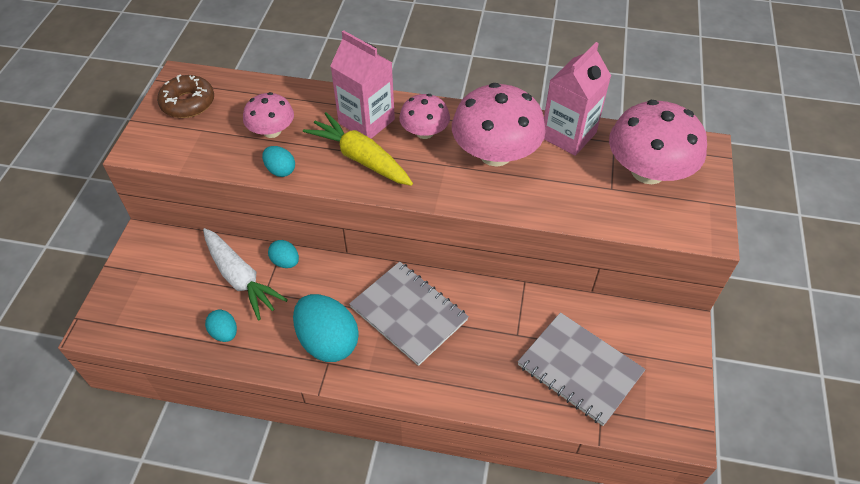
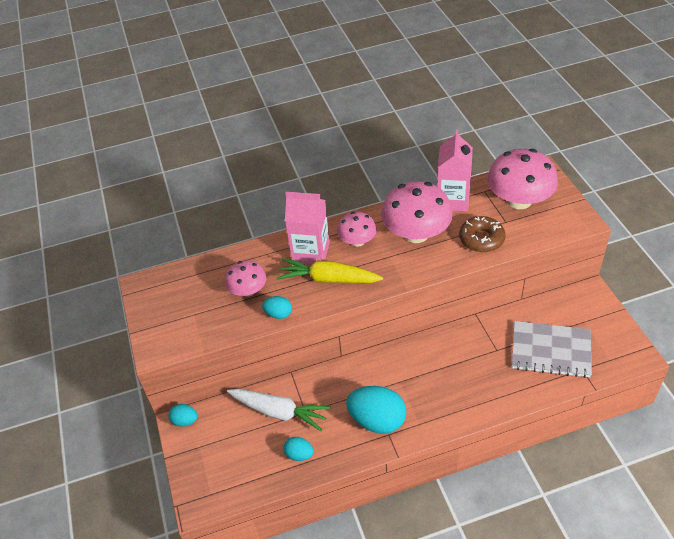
camera: 25 degrees left, 5 degrees down
brown donut [157,75,214,118] -> brown donut moved to [459,216,506,252]
turquoise egg [268,240,299,268] -> turquoise egg moved to [169,404,198,427]
grey notebook [349,261,469,366] -> none

